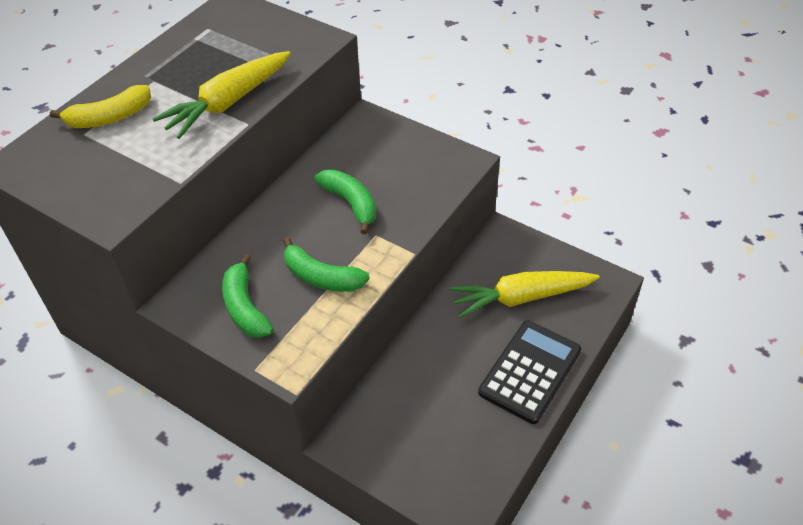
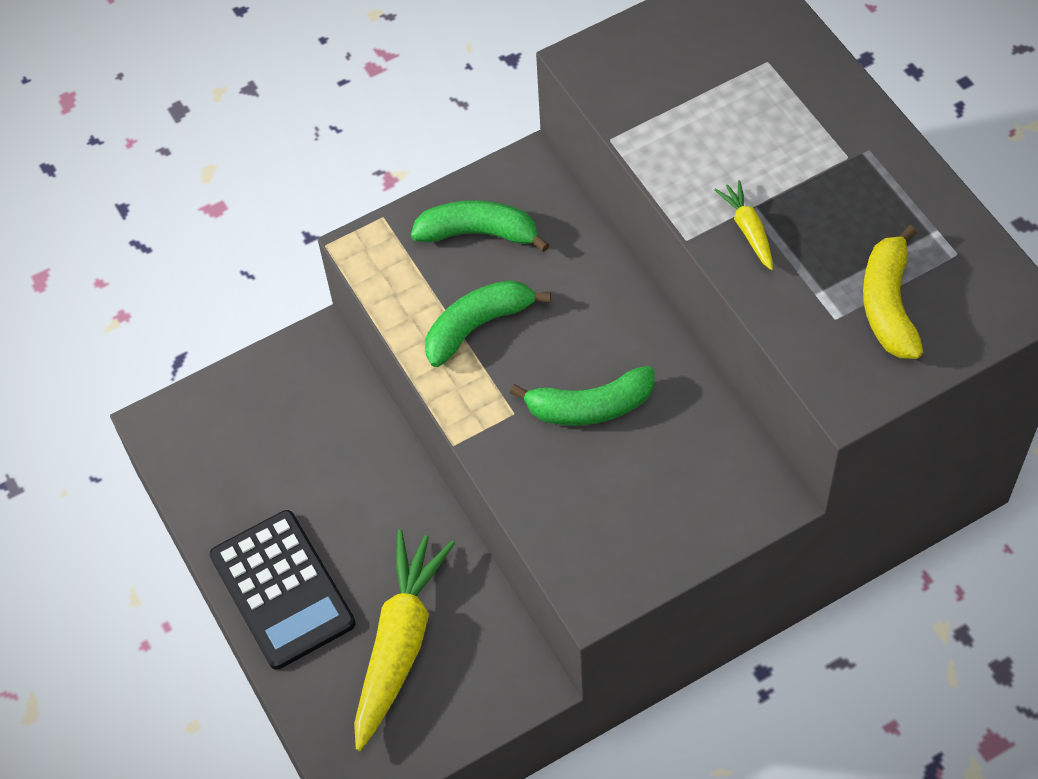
camera: 120 degrees right, 10 degrees up
yellow banana [50,85,151,128] -> yellow banana moved to [863,225,923,359]
yellow carrot [152,51,291,139] -> yellow carrot [714,180,773,270], size x0.45

